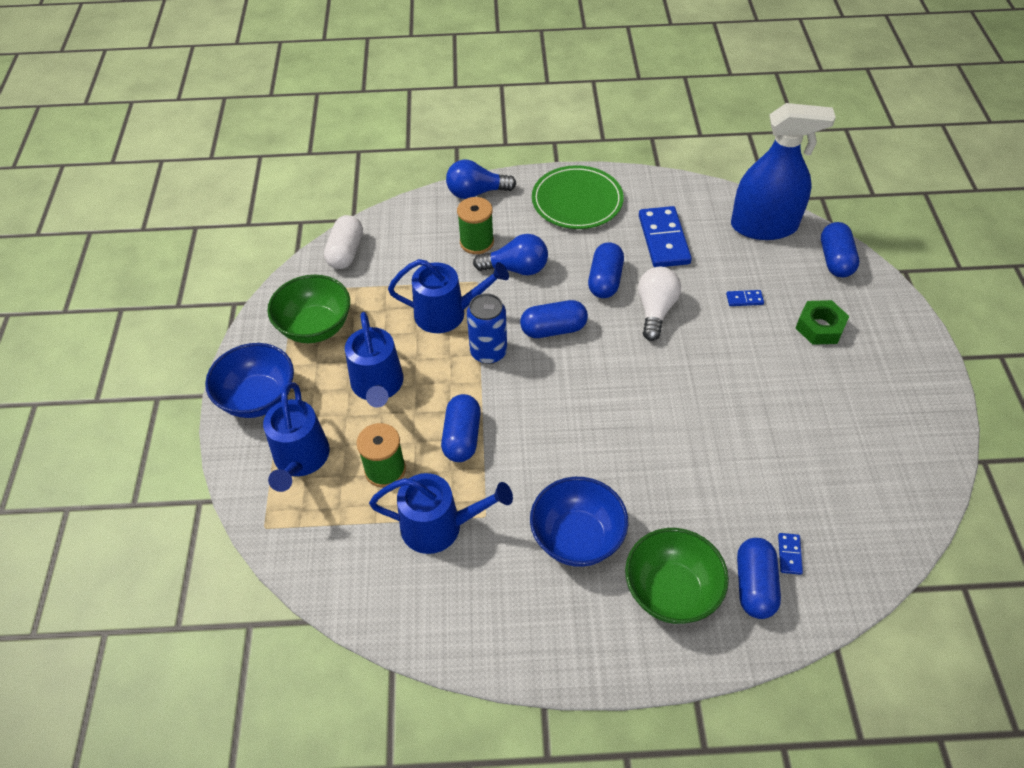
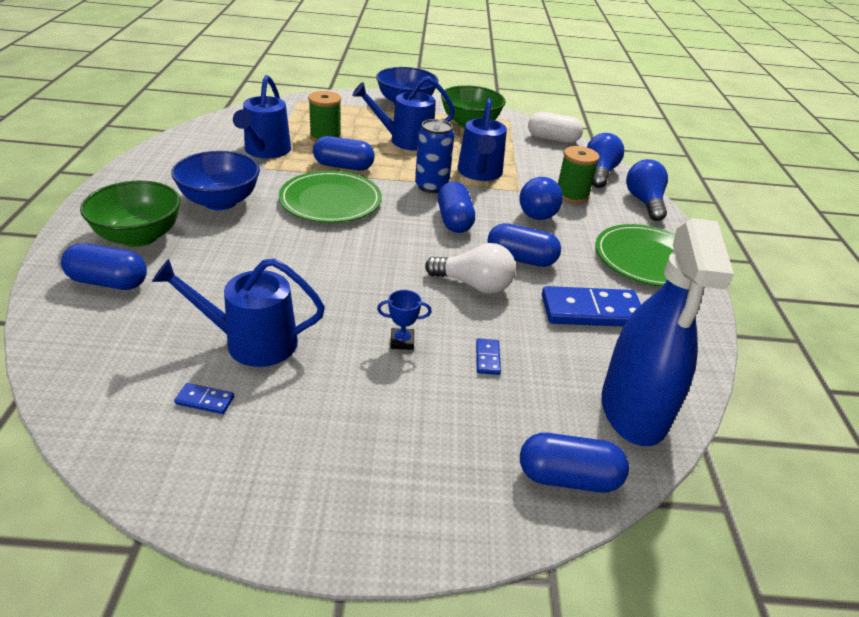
camera: 90 degrees right, 15 degrees down
blue watering can [263,382,330,492] -> blue watering can moved to [152,258,325,367]
blue domino [778,533,803,575] -> blue domino moved to [174,383,234,414]
green nut [796,300,849,345] -> none
none -> green plate [279,171,382,223]
none -> blue trophy [377,290,432,350]
none -> blue light bulb [587,133,624,188]

